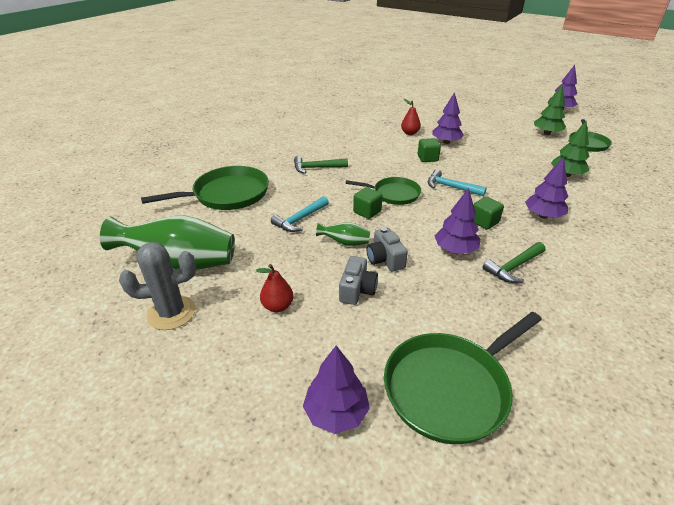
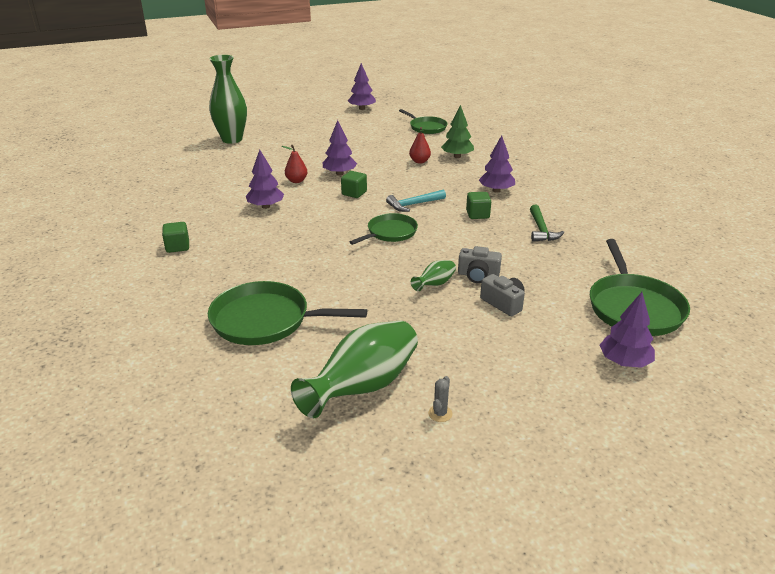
camera: 55 degrees left, 5 degrees down
grey cactus [119,242,196,330] -> grey cactus [428,376,452,422], size x0.46
green pan [141,166,269,210] -> green pan turned 90 degrees counterclockwise [208,281,367,345]
red pear [256,264,294,312] -> red pear moved to [409,127,431,164]
turquoise hammer [271,196,329,232] -> none
green hammer [294,156,348,174] -> none
green cube [353,187,382,219] -> green cube moved to [162,222,189,253]
purple tree [435,188,480,254] -> purple tree moved to [246,150,284,209]
green tree [534,85,566,135] -> none
none -> green vase [209,55,247,144]

